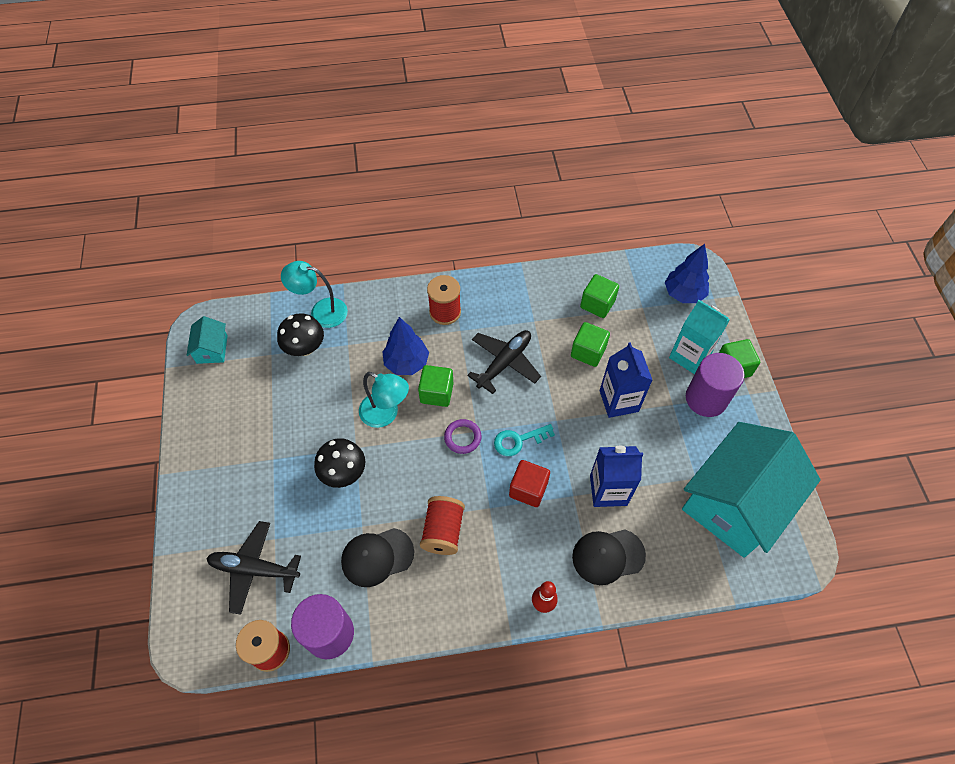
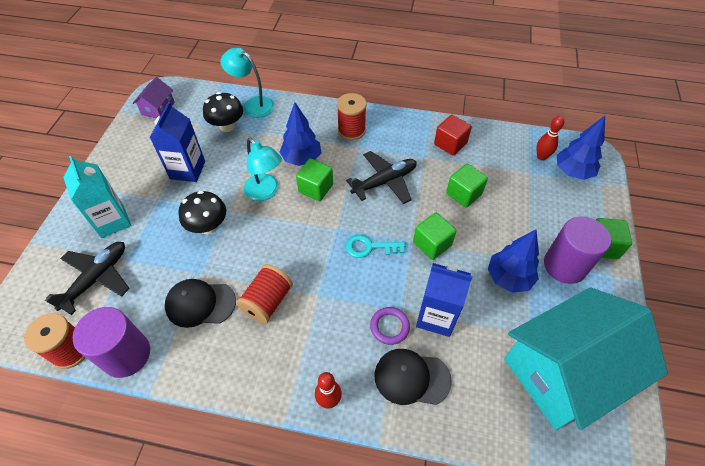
camera: 20 degrees right, 5 degrees down
turquoise house [186,316,228,364] -> purple house [133,77,175,118]
black plane [206,521,301,615] -> black plane turned 90 degrees clockwise [45,242,130,315]
purple ring [444,419,482,454] -> purple ring moved to [370,307,410,345]
red cube [509,460,550,507] -> red cube moved to [434,115,472,155]
green cube [580,274,619,318] -> green cube moved to [413,213,456,260]
blue carton [600,342,653,418] -> blue carton moved to [150,102,205,182]
turquoise carton [669,300,730,374] -> turquoise carton moved to [63,156,131,238]
none -> blue tree [488,229,539,293]
none -> red bowling pin [537,116,564,161]

